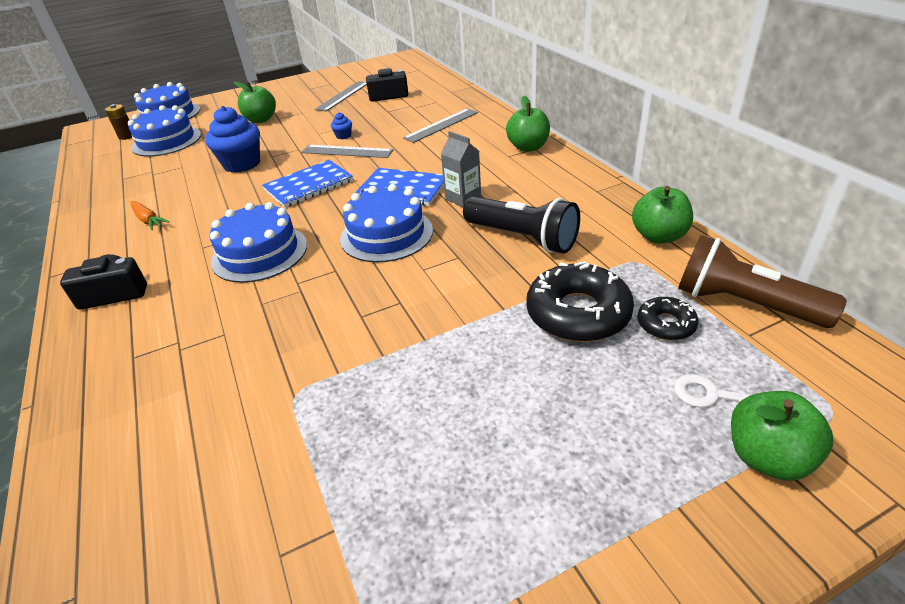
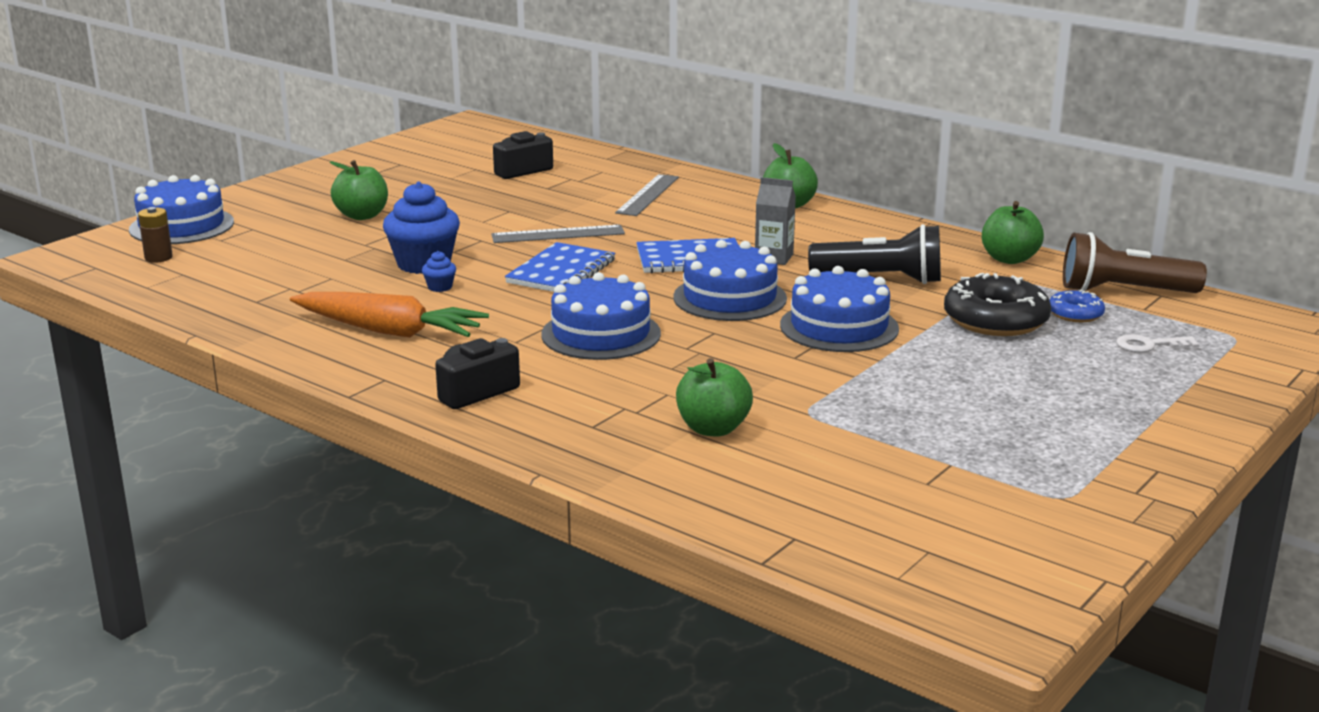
camera: 30 degrees left, 15 degrees down
blue cake [128,105,201,157] -> blue cake moved to [780,266,899,352]
orange carrot [130,201,170,230] -> orange carrot [290,292,489,338], size x2.02
grey ruler [315,81,367,112] -> none
blue cupcake [331,113,352,139] -> blue cupcake moved to [422,251,456,292]
black donut [637,297,699,340] -> blue donut [1050,290,1105,322]
green apple [731,391,833,481] -> green apple moved to [676,358,753,436]

